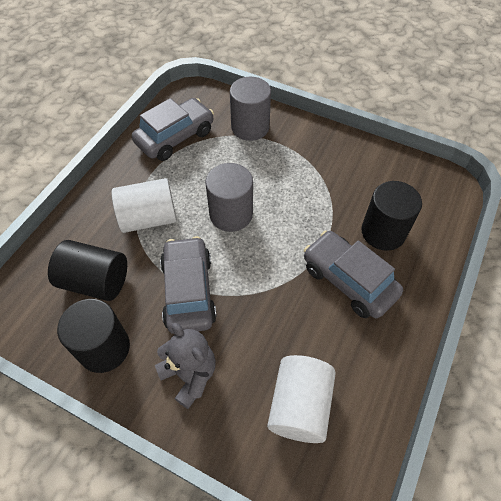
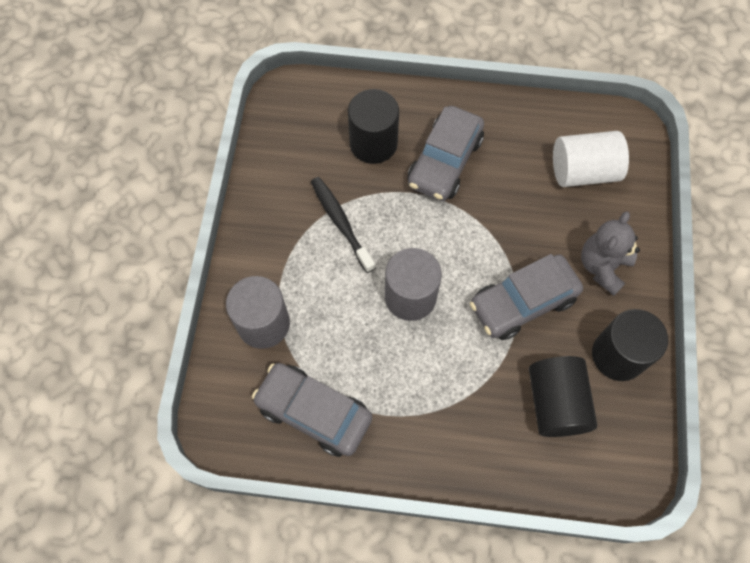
camera: 110 degrees left, 10 degrees up
white cylinder [111,178,177,233] -> none
none -> black toothbrush [311,177,375,273]

